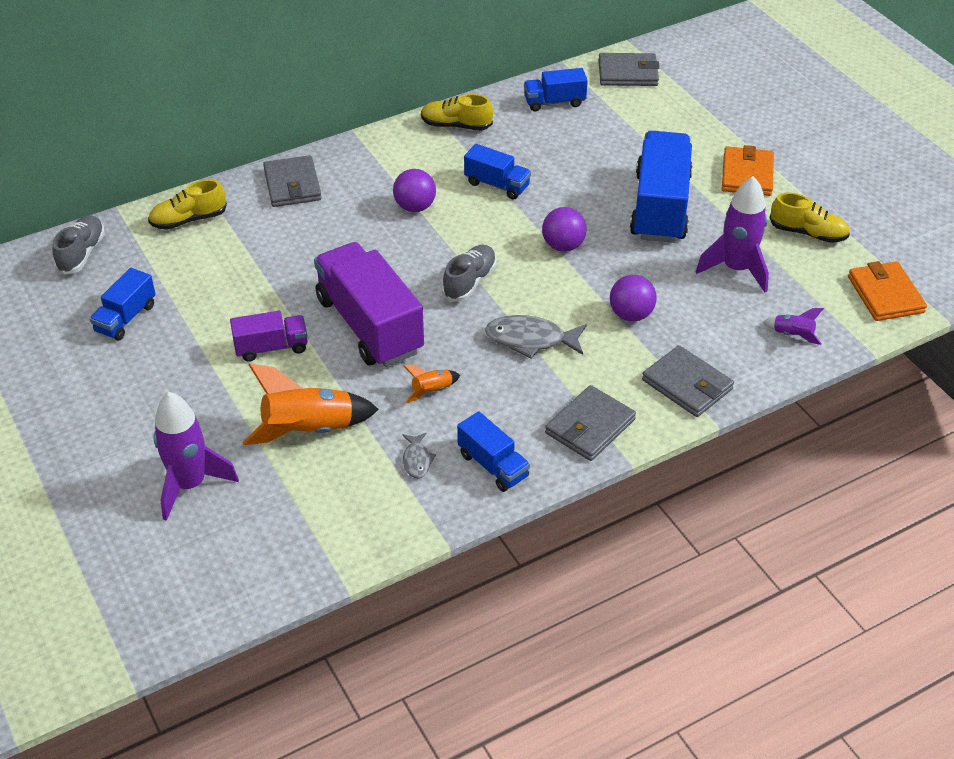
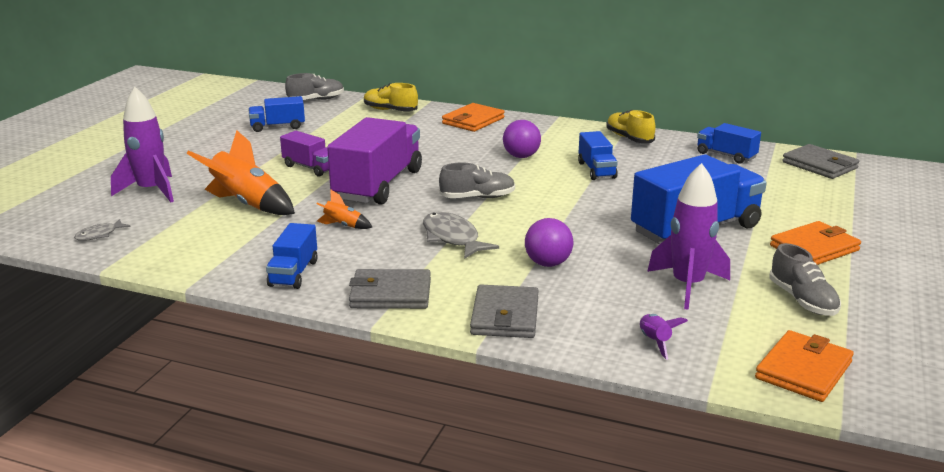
camera: 50 degrees right, 20 degrees down
grey wallet [263,155,322,207] -> orange wallet [442,103,504,132]
grey fish [402,433,436,478] -> grey fish moved to [74,219,131,241]
purple ball [542,207,587,252] -> none
yellow shoe [770,193,850,243] -> grey shoe [769,243,841,316]

